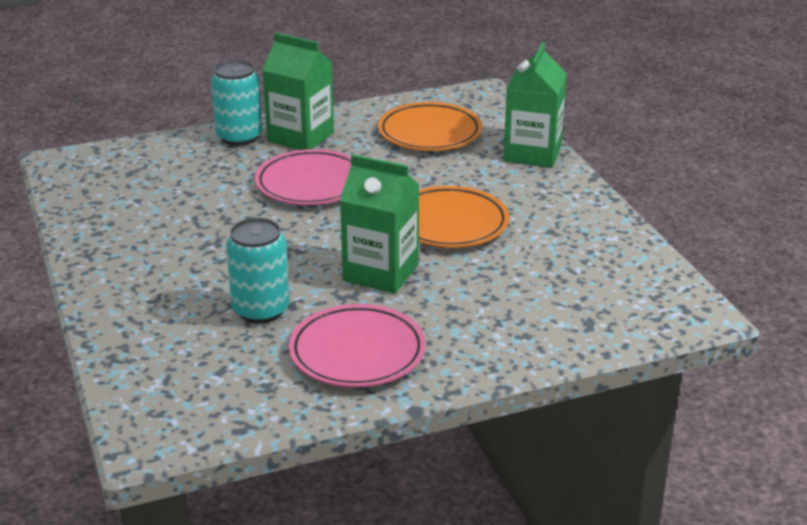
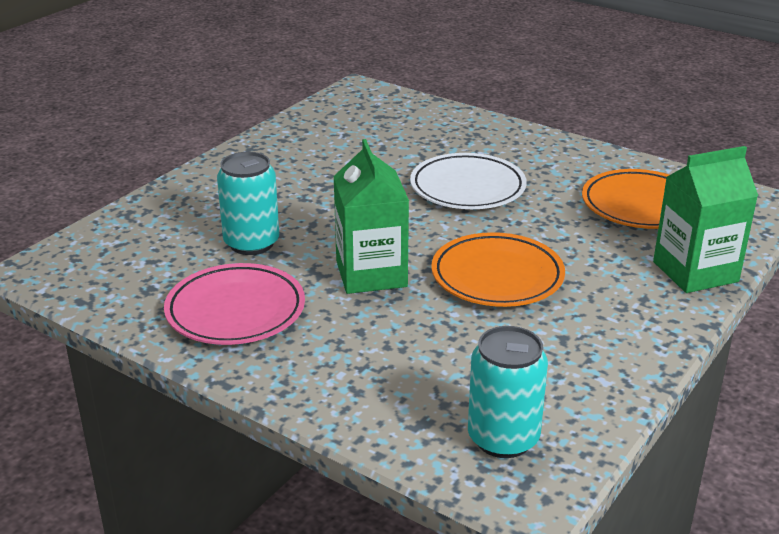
camera: 55 degrees right, 0 degrees up
turquoise can [211,60,262,146] -> turquoise can moved to [468,326,548,458]
pink plate [255,149,351,205] -> white plate [410,153,527,209]
green carton [262,33,334,150] -> none

